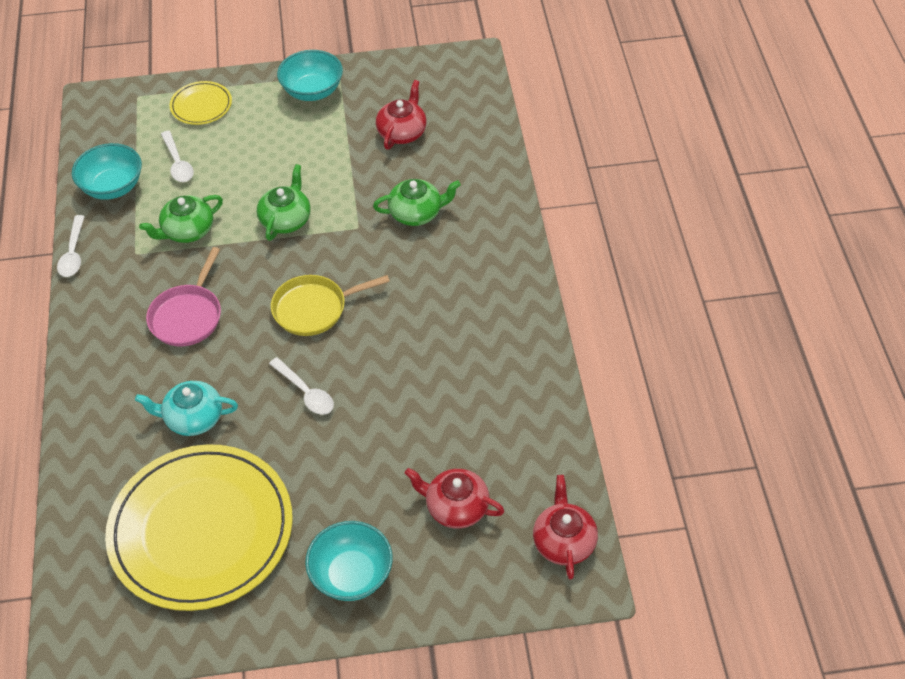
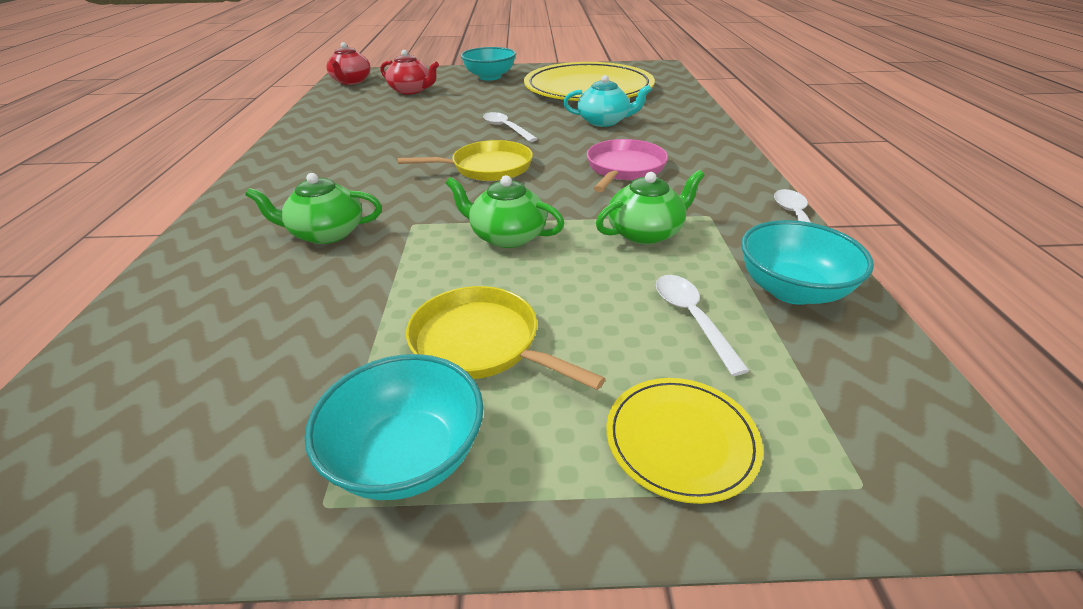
camera: 175 degrees left, 15 degrees down
green teapot [257,164,311,241] -> green teapot turned 90 degrees clockwise [446,175,564,248]
red teapot [376,80,427,149] -> none
none -> yellow pan [406,286,605,390]

